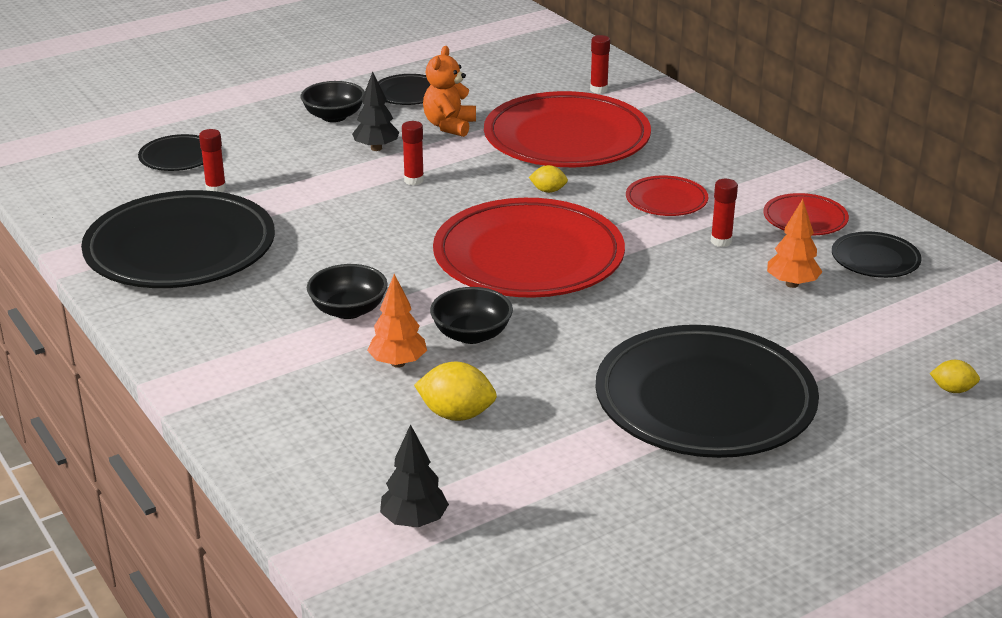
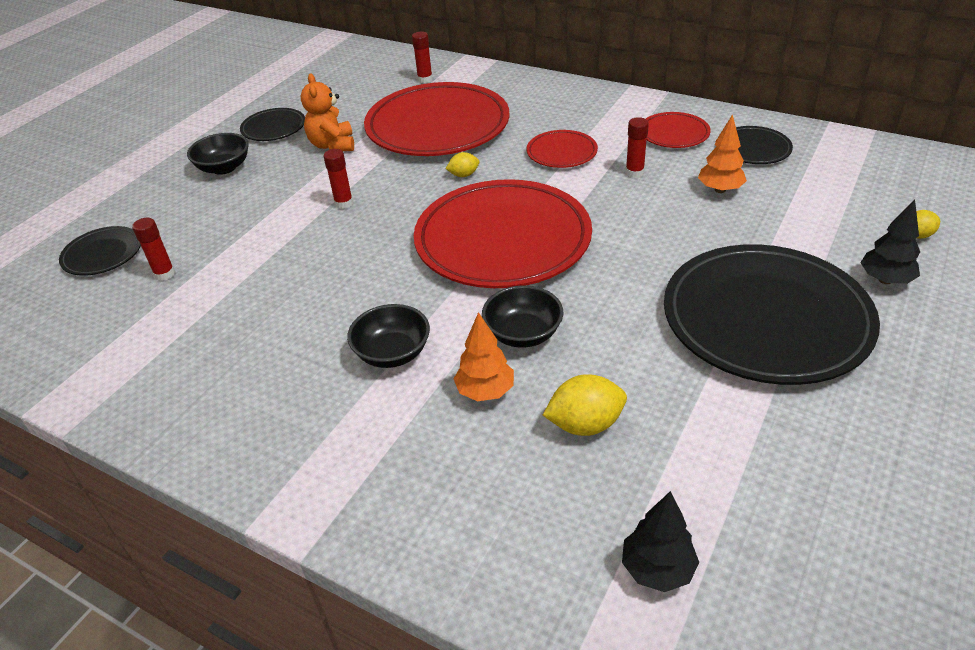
camera: 25 degrees left, 10 degrees up
black plate [81,190,275,288] -> none
black tree [352,72,399,151] -> black tree moved to [860,199,920,284]

